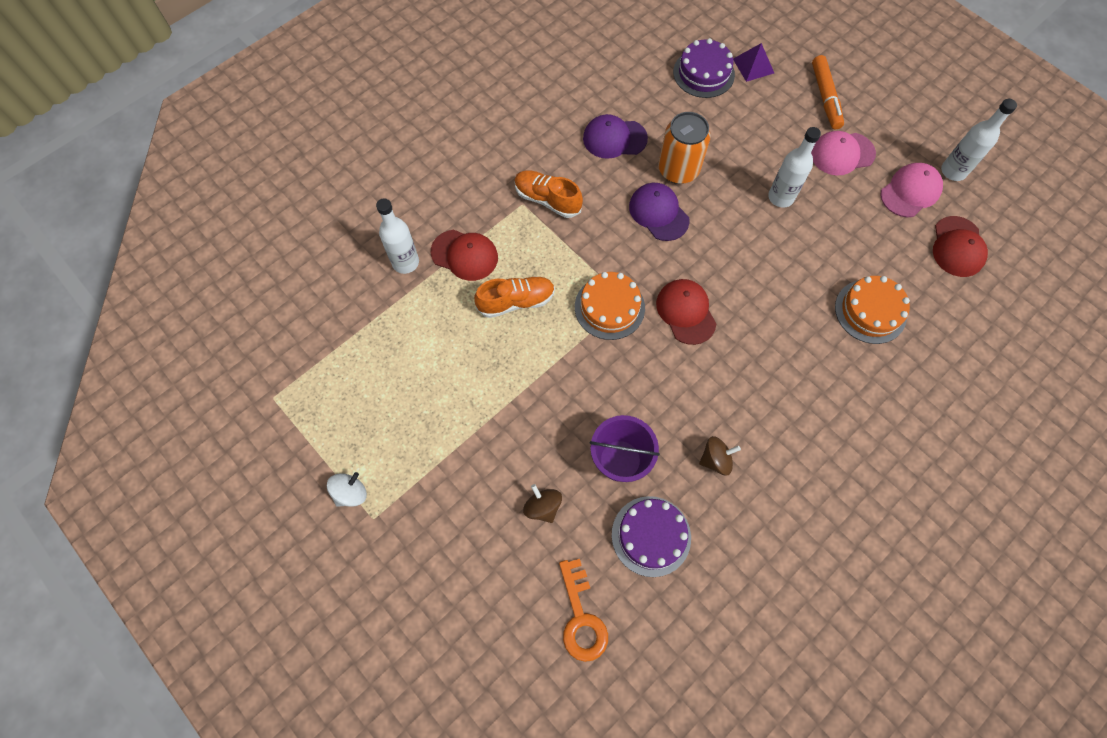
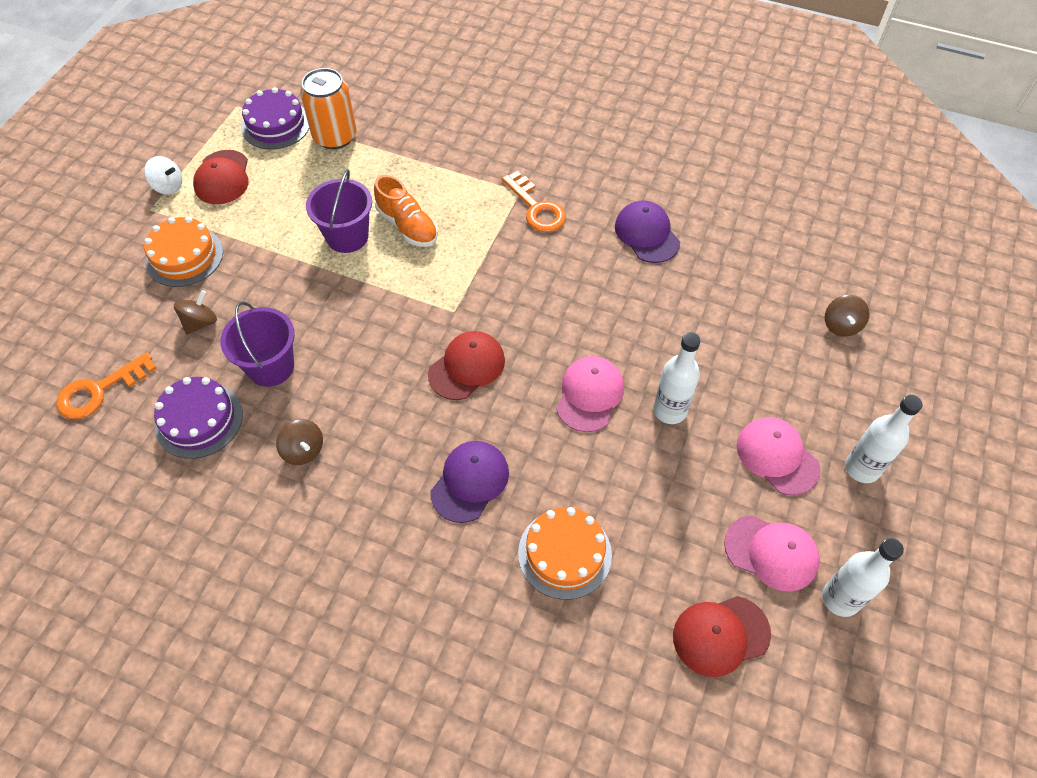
camera: 65 degrees right, 10 degrees down
white bottle [376,198,419,274] -> white bottle moved to [845,395,923,483]
red cap [431,230,498,281] -> red cap moved to [193,150,249,204]
orange shoe [514,170,583,218] -> orange key [502,171,566,232]
orange cake [575,272,645,340] -> orange cake moved to [144,216,223,287]
purple cap [629,183,690,241] -> purple cap moved to [430,441,509,523]
orange can [658,112,711,184] -> orange can moved to [300,68,357,150]
purple cake [673,38,735,98] -> purple cake moved to [241,87,309,149]
purple pyramid [733,43,774,82] -> brown spinning top [825,295,870,337]
orange marker [812,55,844,129] -> none
none -> purple bucket [306,169,372,253]
none -> pink cap [556,356,624,432]

